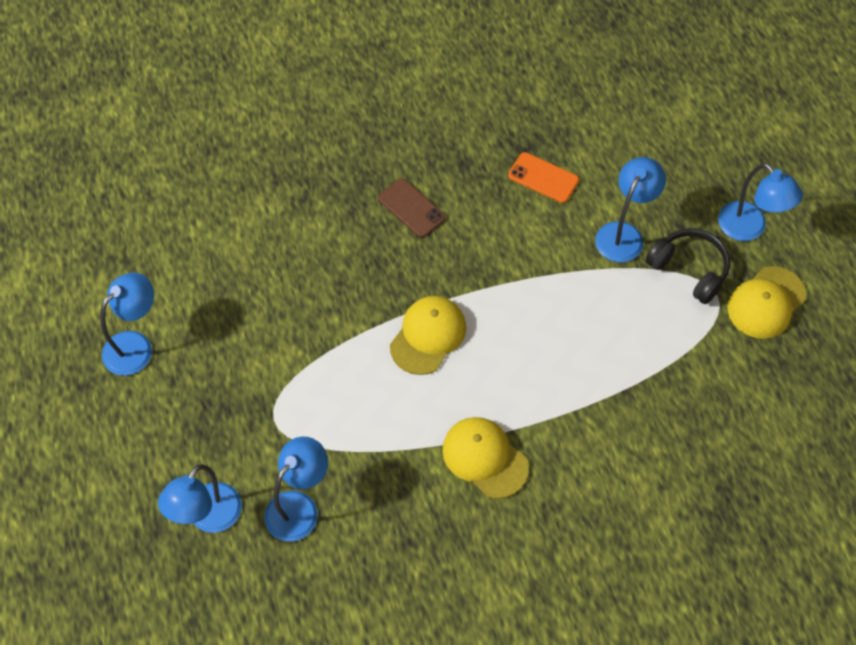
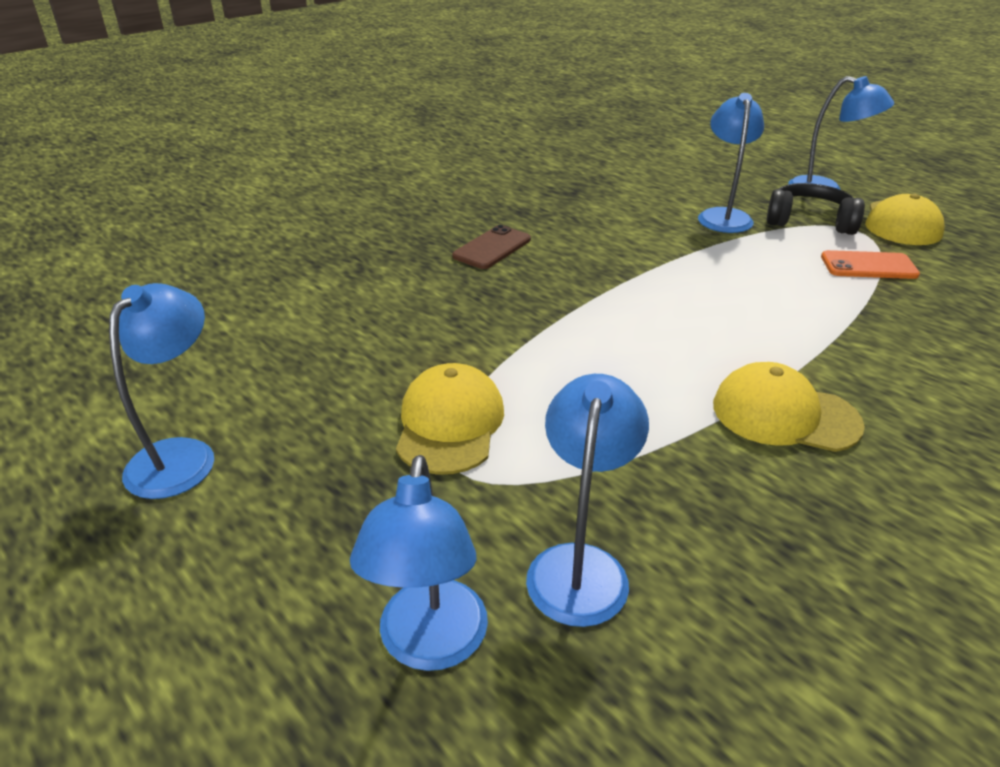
camera: 25 degrees left, 25 degrees down
brown phone [378,178,445,237] -> brown phone turned 75 degrees counterclockwise [452,225,531,269]
yellow cap [390,296,466,375] -> yellow cap moved to [396,363,504,475]
orange phone [508,152,579,203] -> orange phone moved to [821,250,920,279]

